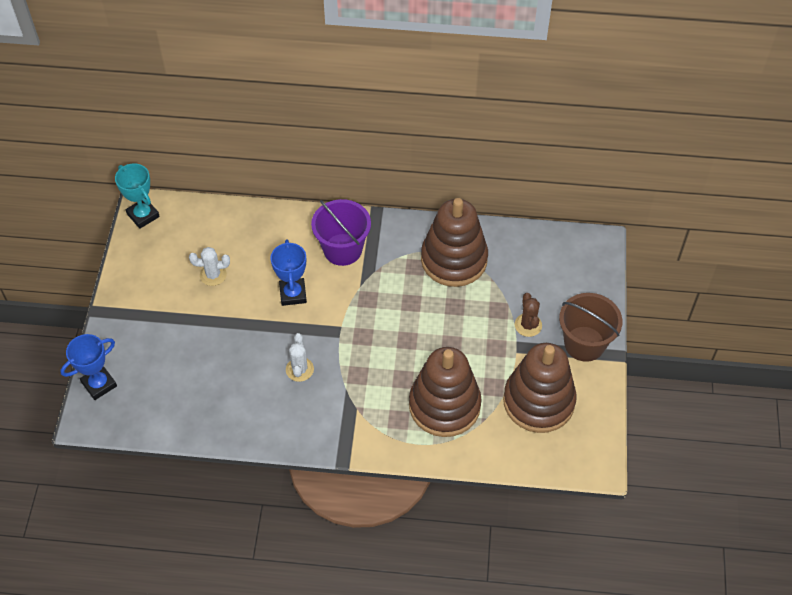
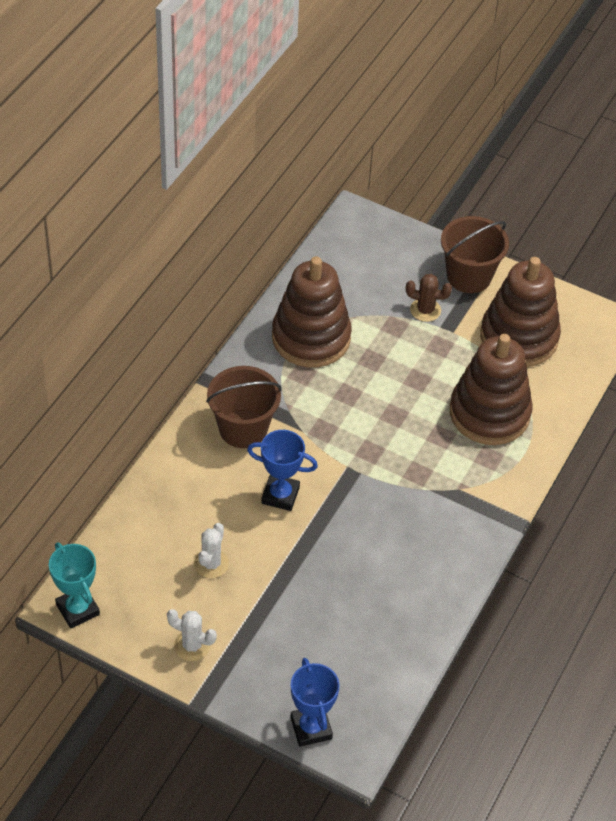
camera: 70 degrees left, 5 degrees down
turquoise trophy [115,163,160,229] -> turquoise trophy turned 75 degrees clockwise [49,542,100,629]
white cactus [286,333,314,382] -> white cactus moved to [167,609,217,661]
purple bucket [311,199,371,266] -> brown bucket [206,366,282,448]

